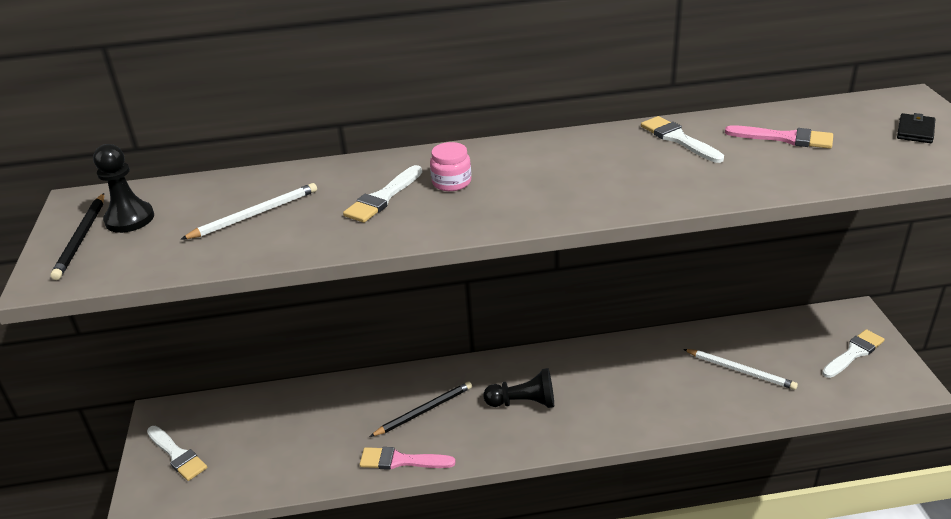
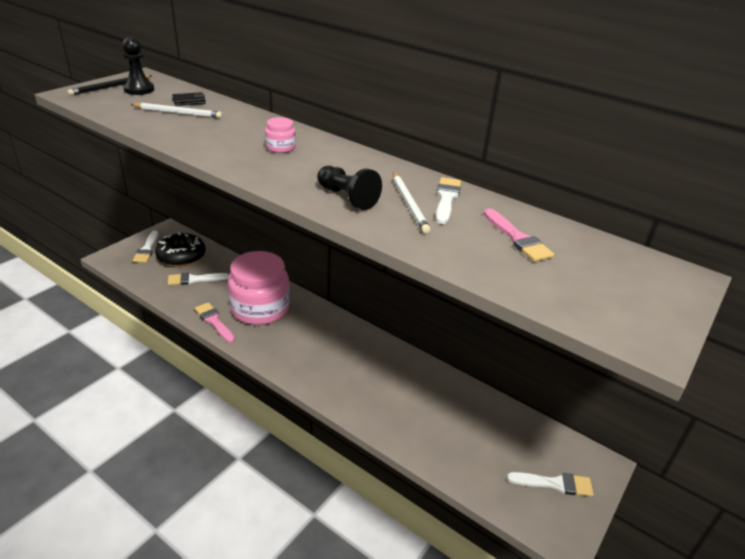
camera: 40 degrees right, 0 degrees up
white brush [343,165,422,223] -> white brush moved to [168,273,230,285]
black pencil [370,381,472,437] -> pink jar [228,251,290,325]
black pawn [483,368,554,408] -> black pawn moved to [317,166,382,210]
white pencil [683,349,798,390] -> white pencil moved to [393,173,430,233]
black wallet [897,113,935,143] -> black wallet moved to [172,92,206,106]
none -> black donut [155,232,206,267]

